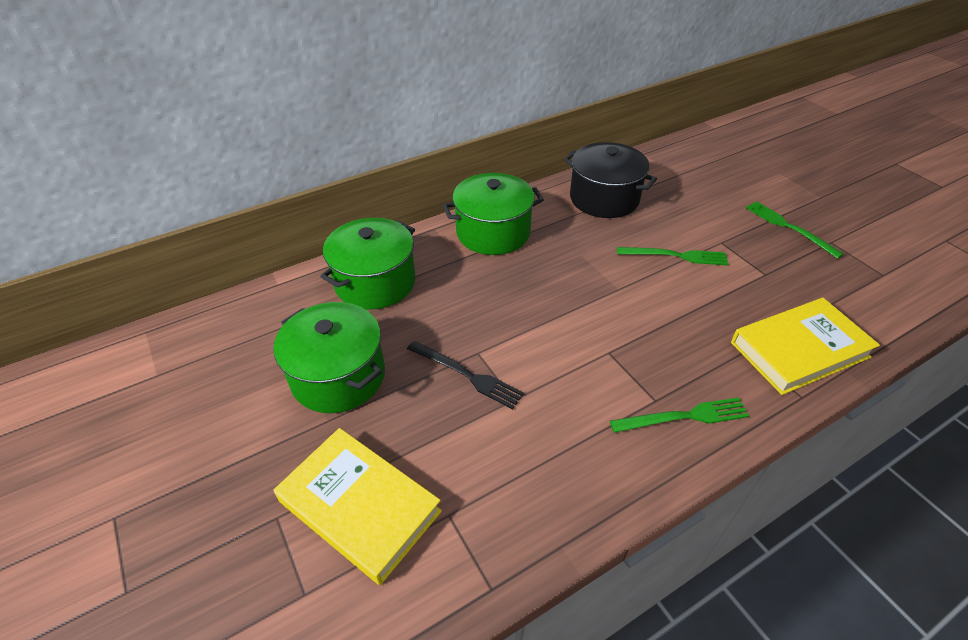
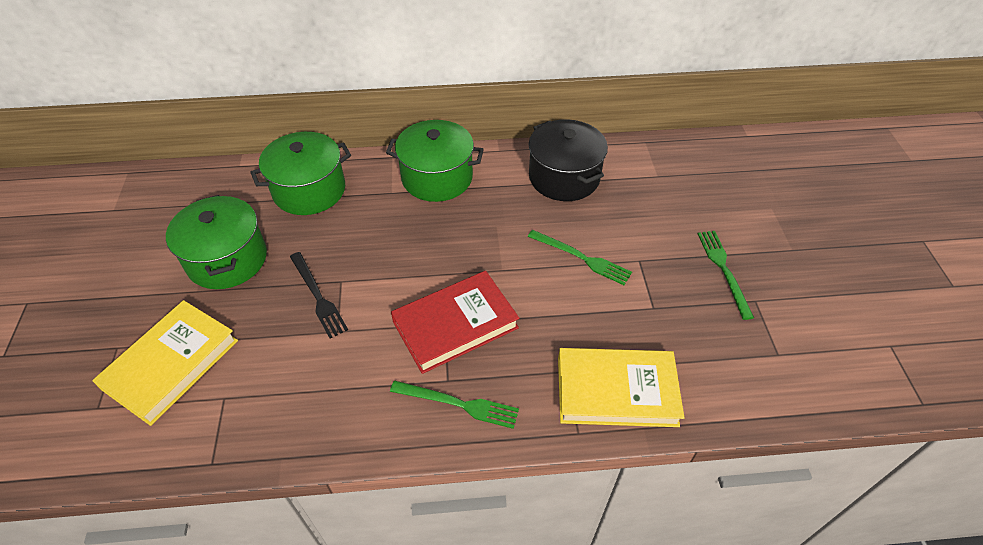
camera: 25 degrees right, 5 degrees up
yellow book [274,428,442,585] -> yellow book turned 60 degrees clockwise [92,300,238,426]
none -> red book [391,271,519,374]

